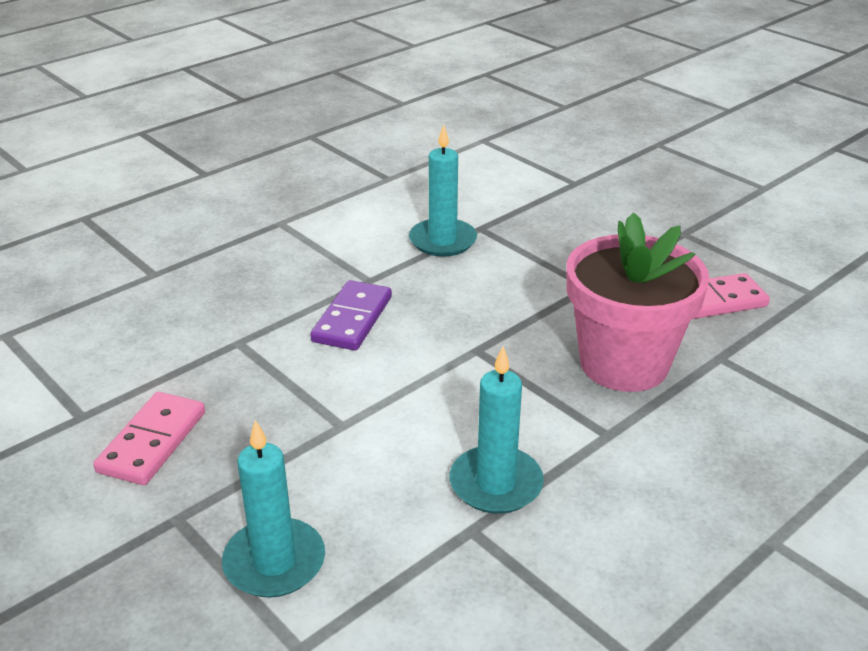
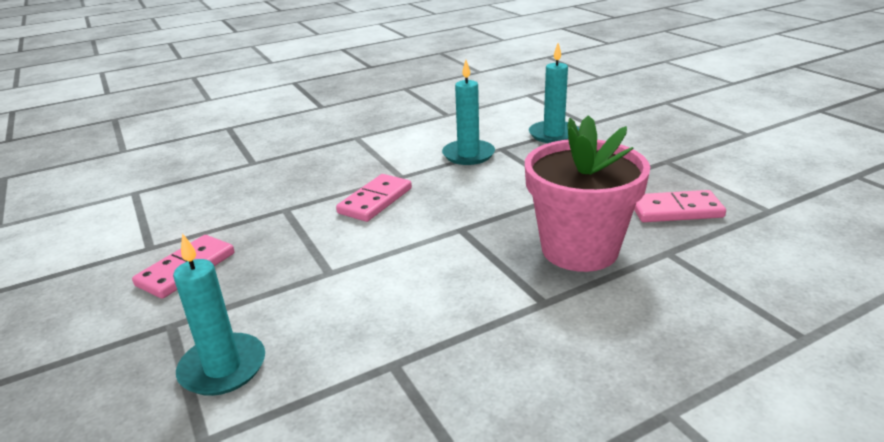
camera: 15 degrees right, 5 degrees down
purple domino [310,280,392,351] -> pink domino [336,174,412,222]
turquoise candle [449,346,544,514] -> turquoise candle moved to [529,43,579,143]

